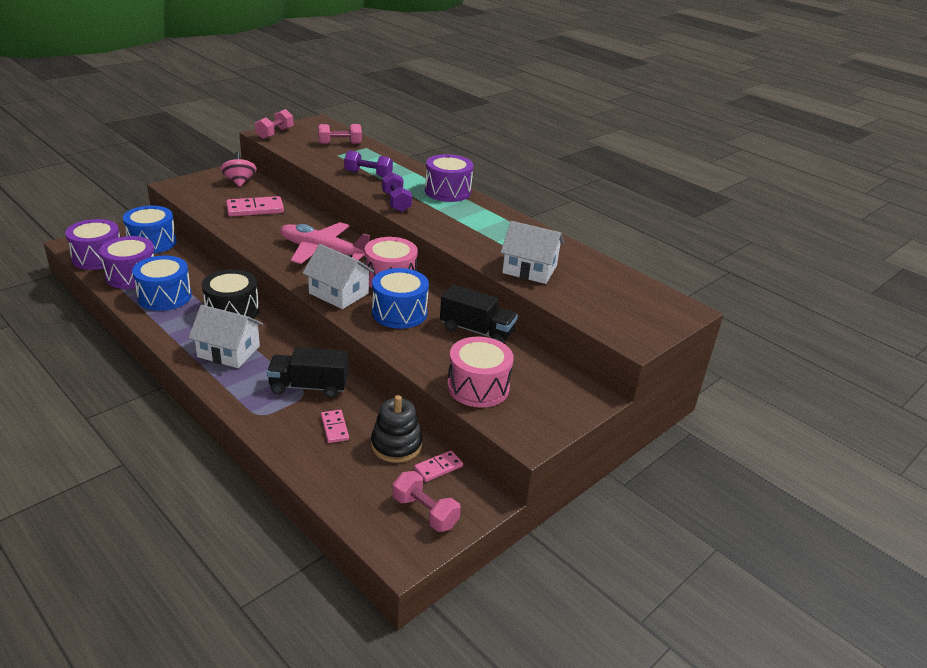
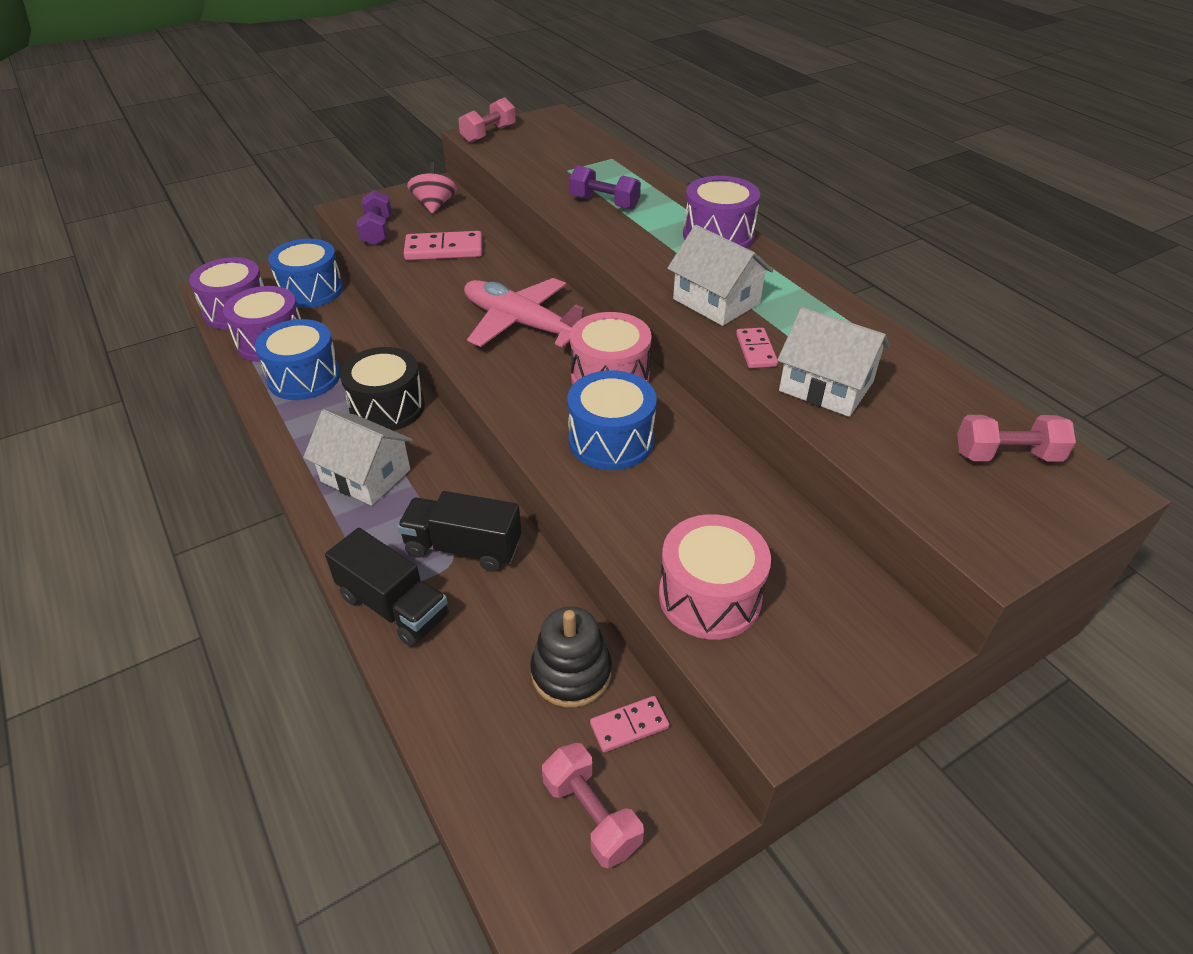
camera: 15 degrees right, 10 degrees up
white house [303,244,374,309] -> white house moved to [667,225,773,326]
pink dumbbell [318,124,362,144] -> pink dumbbell moved to [957,415,1076,462]
pink domino [321,410,349,443] -> pink domino moved to [736,328,778,368]
purple dumbbell [382,172,412,212] -> purple dumbbell moved to [356,190,392,246]
black truck [440,285,518,343] -> black truck moved to [325,528,449,647]

